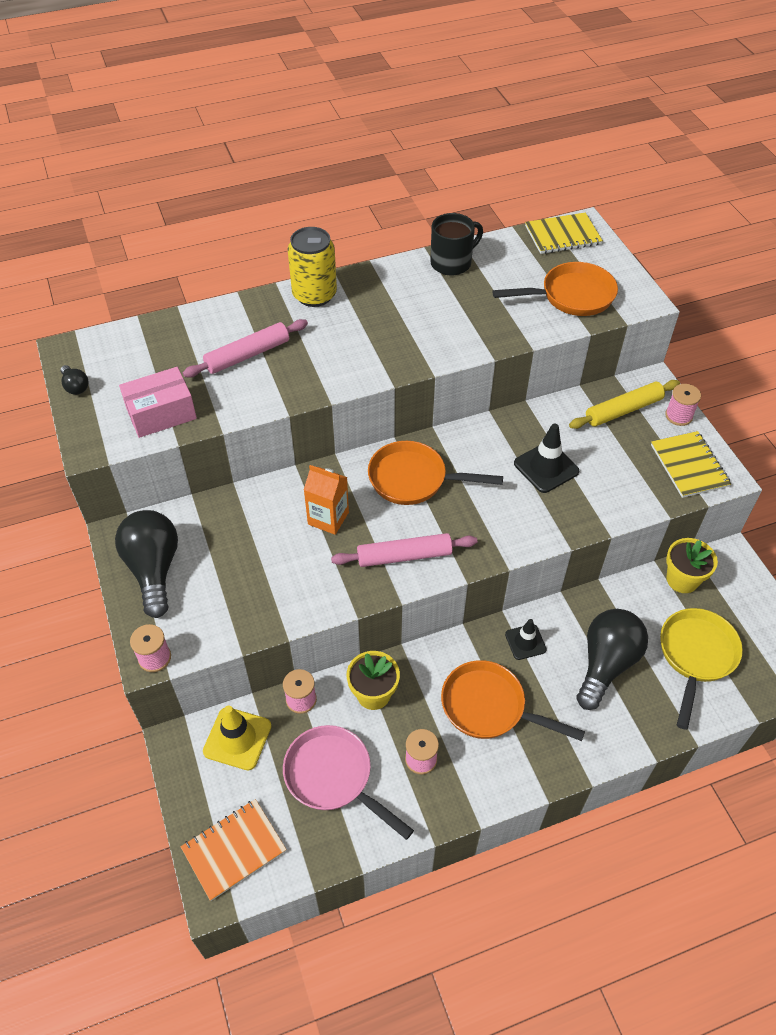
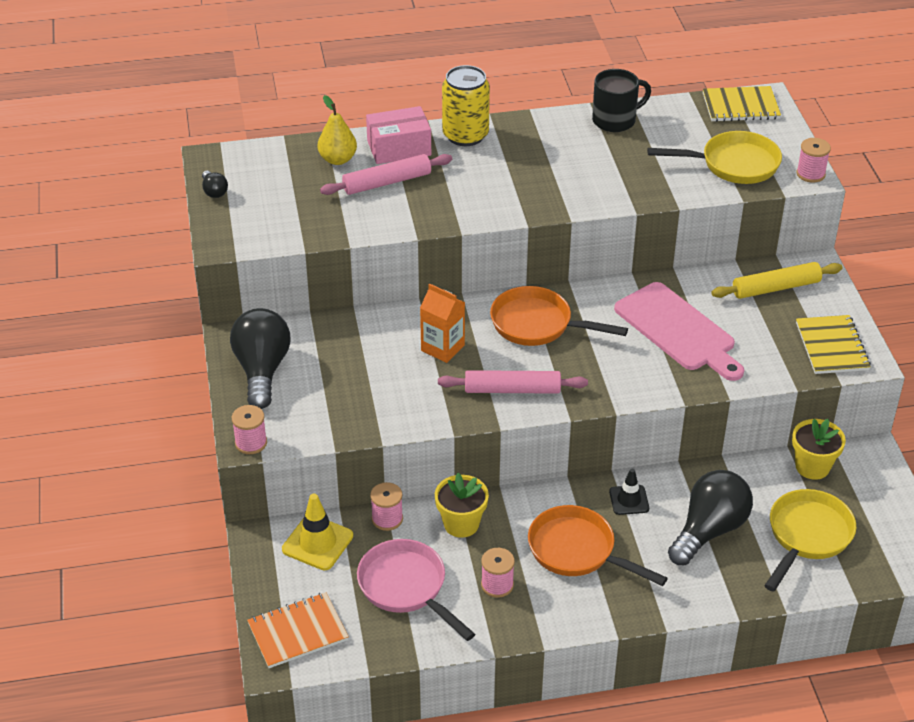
camera: 10 degrees right, 10 degrees down
pink box [119,367,197,438] -> pink box moved to [366,106,431,164]
orange pan [492,262,618,316] -> yellow pan [647,131,782,184]
black traffic cone [514,424,579,493] -> pink cutting board [614,282,744,381]
pink spool [665,384,701,426] -> pink spool moved to [796,138,831,183]
none -> yellow pear [318,95,357,165]

